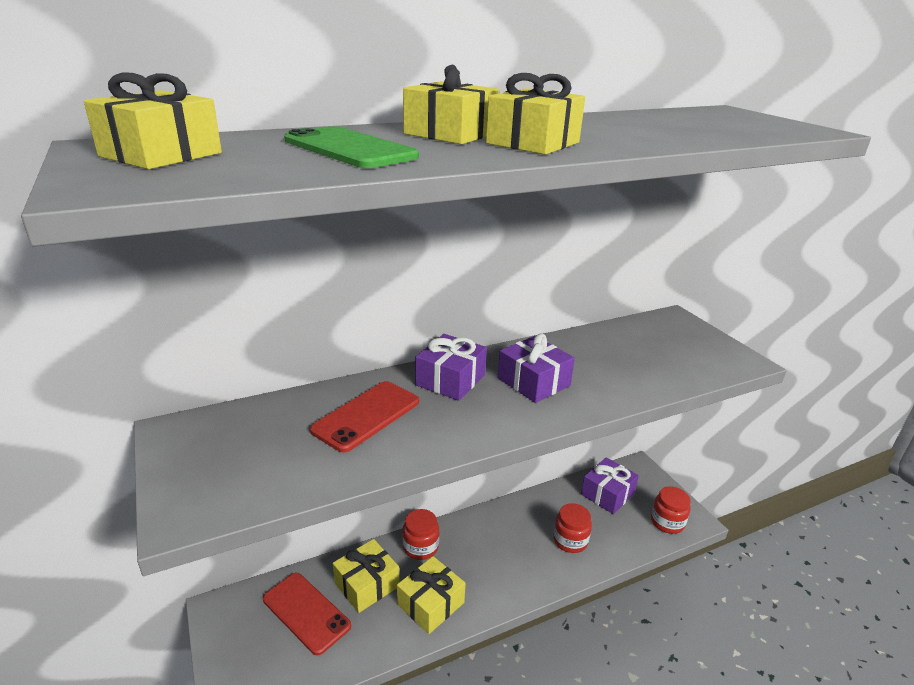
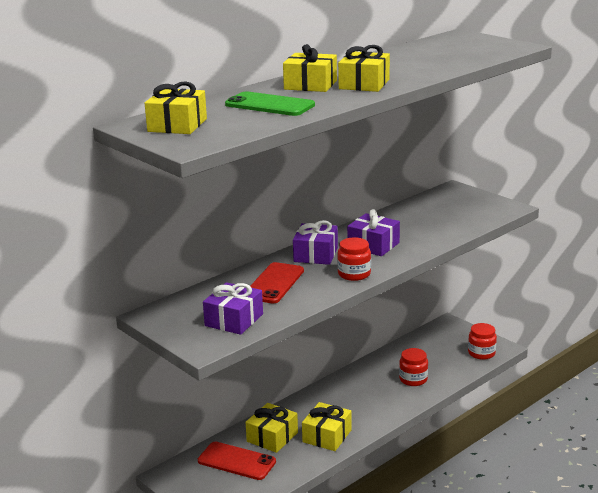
camera: 15 degrees left, 5 degrees down
red jar [403,509,439,560] -> red jar moved to [337,237,371,281]
purple gift [581,457,639,514] -> purple gift moved to [203,282,263,335]

